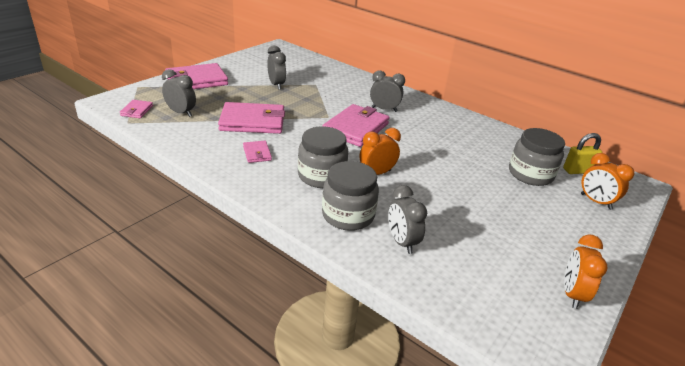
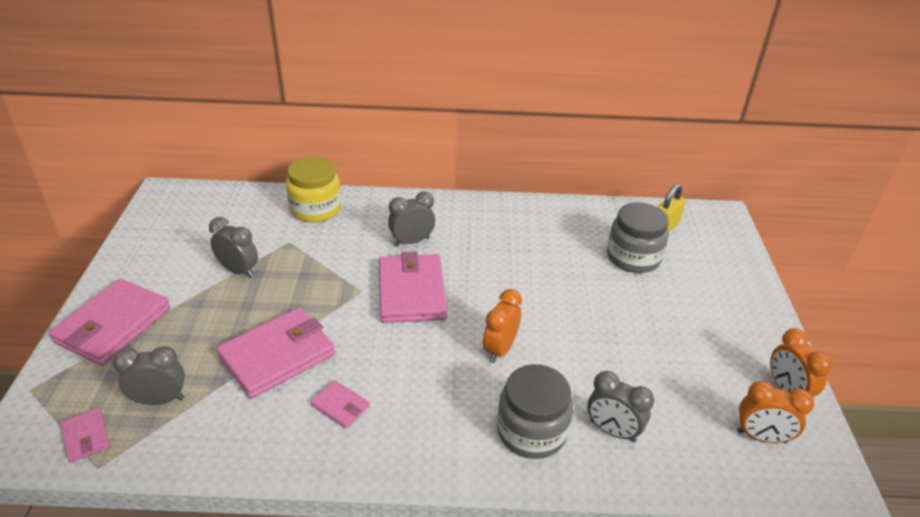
camera: 35 degrees left, 5 degrees up
grey jar [298,126,348,188] -> none
orange clock [581,153,635,210] -> orange clock moved to [737,381,814,443]
none -> yellow jar [286,156,341,222]

